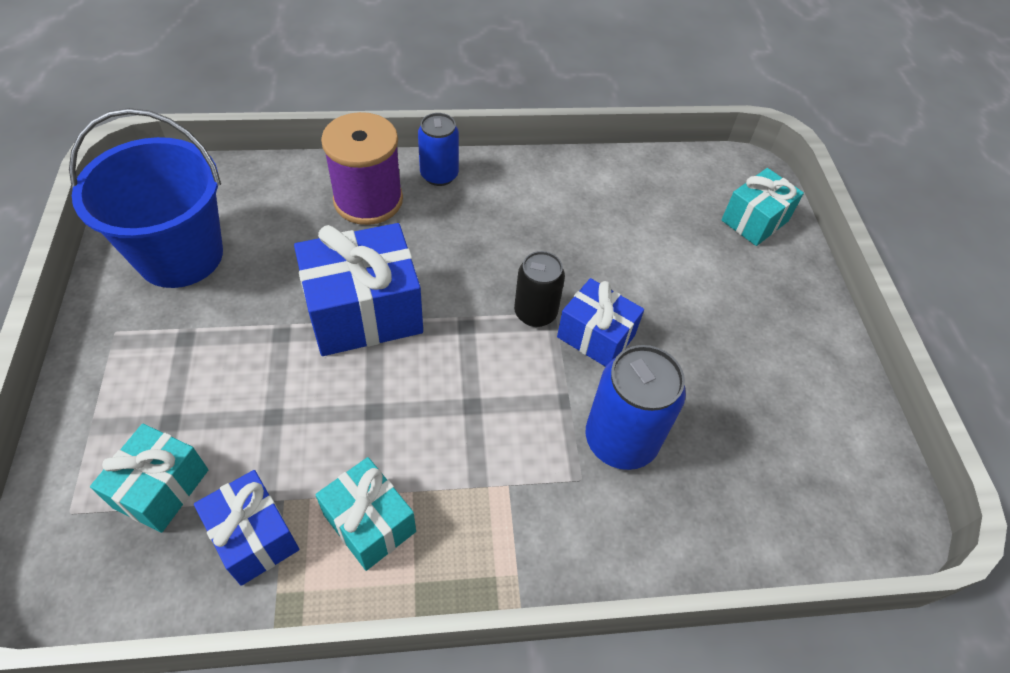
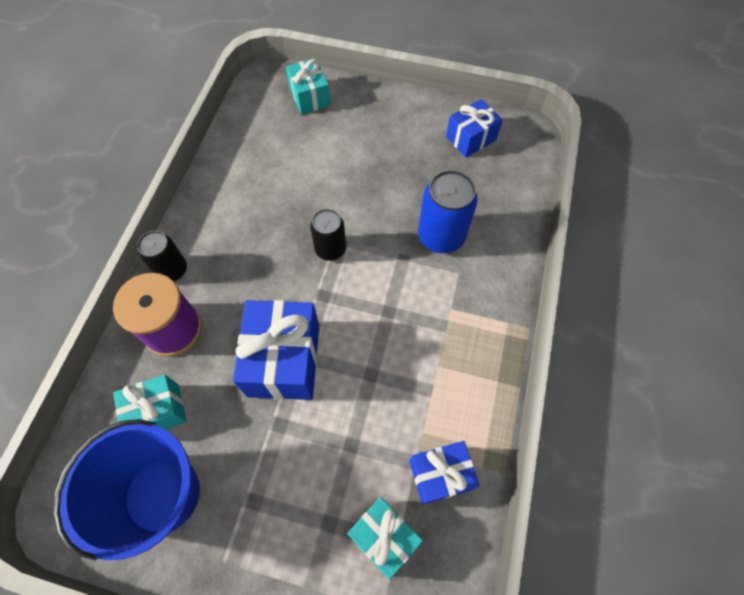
camera: 65 degrees left, 10 degrees up
turquoise gift [315,457,416,571] -> turquoise gift moved to [113,374,187,429]
blue can [418,113,459,186] -> black can [137,231,187,281]
blue gift [557,278,644,367] -> blue gift moved to [446,99,503,158]

